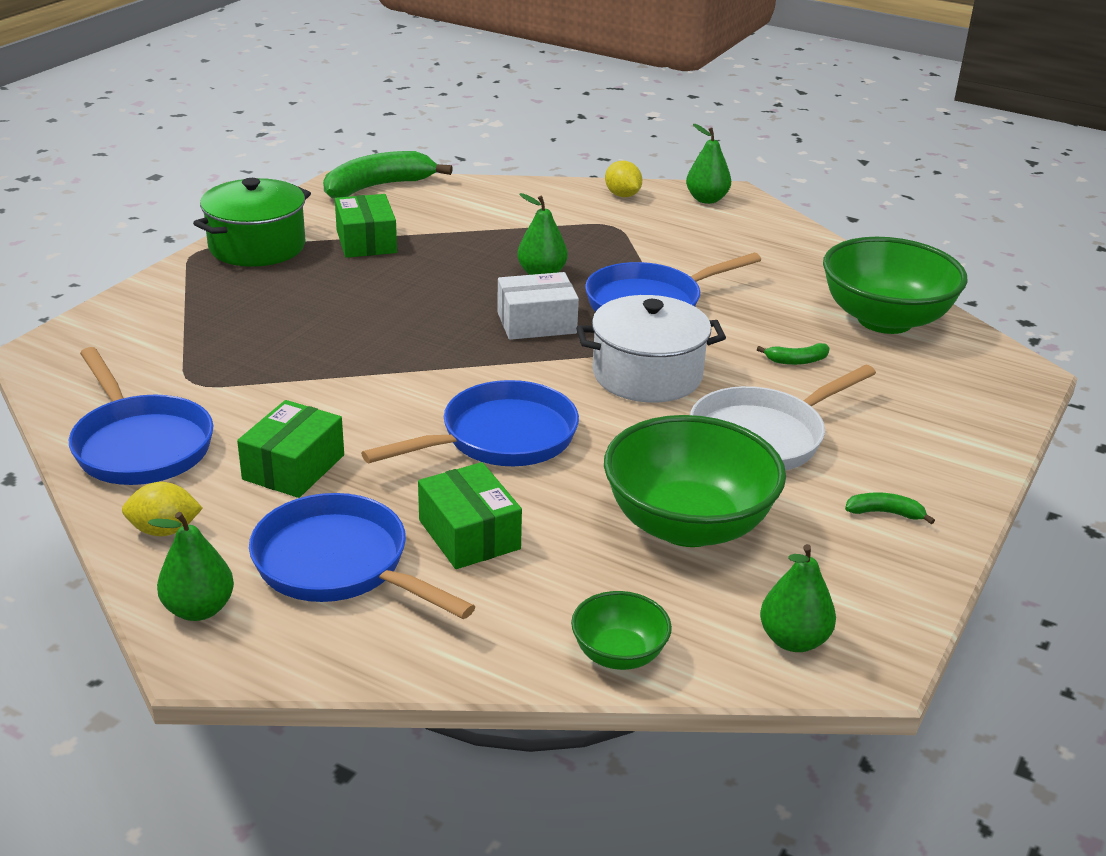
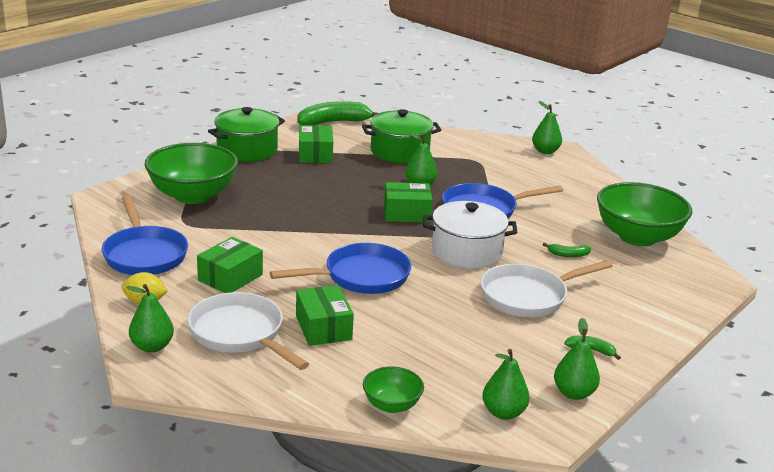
camera: 10 degrees right, 5 degrees down
blue pan [249,493,475,619] -> white pan [188,292,309,370]
white box [497,272,579,340] -> green box [384,182,433,223]
green bowl [604,415,786,547] -> green bowl moved to [145,143,238,204]
yellow lemon [605,161,642,197] -> none
none -> green pot [362,109,441,163]
none -> green pear [554,318,600,400]

